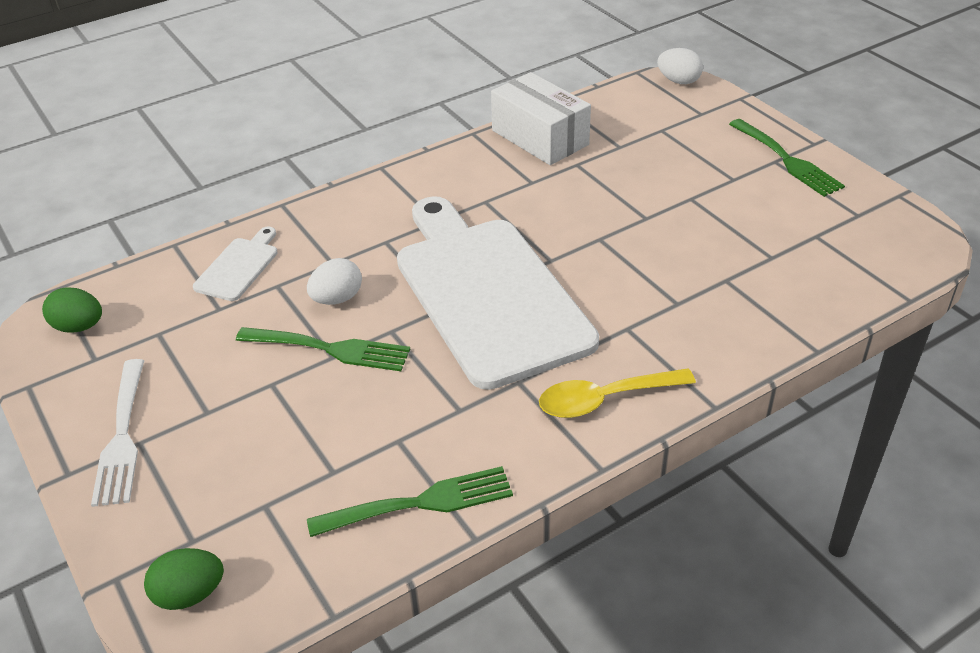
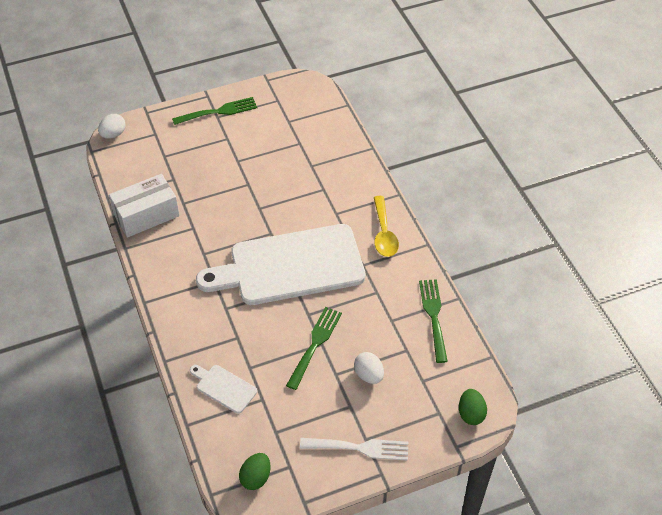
camera: 80 degrees left, 10 degrees up
white egg [307,258,362,305] -> white egg moved to [354,352,384,384]

